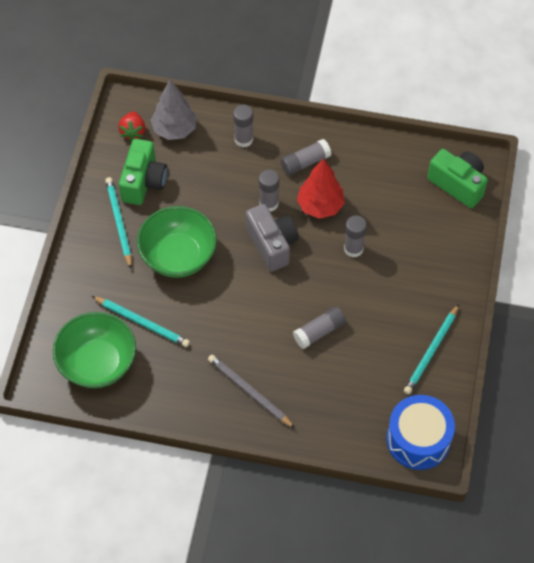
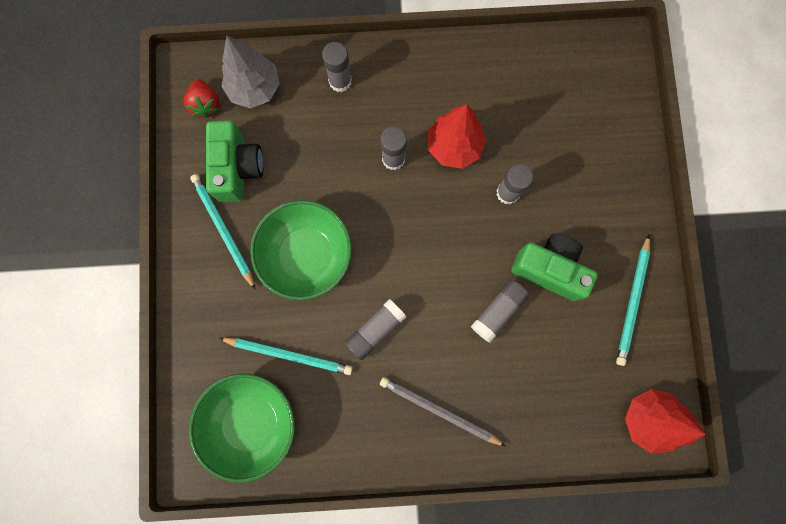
camera: 15 degrees left, 20 degrees up
grey camera [246,204,299,272] -> none
grey glue stick [281,139,331,176] -> grey glue stick moved to [345,299,406,360]
blue drum [387,395,455,470] -> red tree [625,389,706,454]
green camera [427,149,488,208] -> green camera moved to [511,234,598,301]

